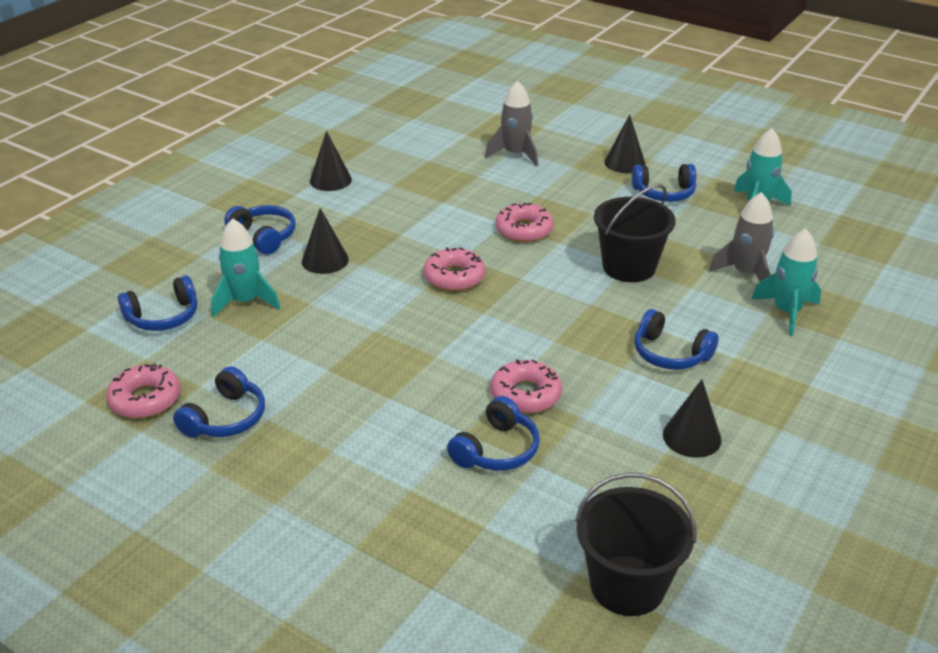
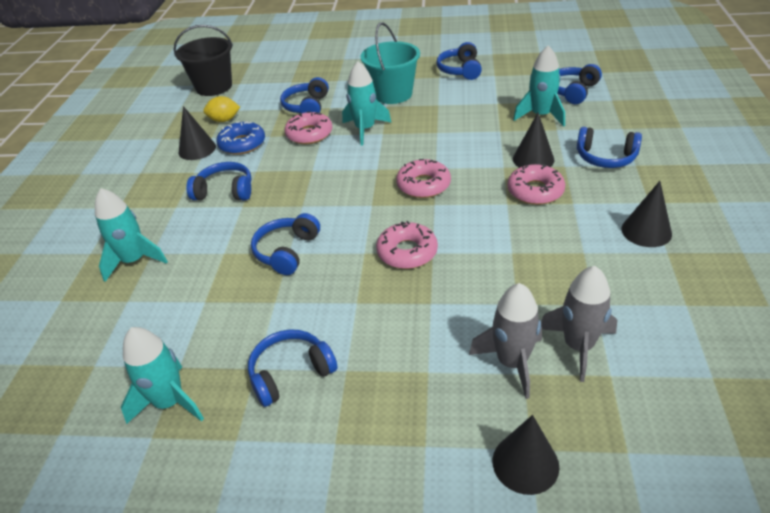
camera: 155 degrees right, 5 degrees up
pink donut [106,363,181,418] -> pink donut moved to [507,164,565,205]
black bucket [594,184,676,282] -> blue headphones [251,213,320,275]
black cone [604,114,645,173] -> black cone moved to [492,415,559,495]
grey rocket [709,192,774,282] -> grey rocket moved to [541,266,617,382]
none -> yellow lemon [203,96,240,122]
none -> blue donut [216,121,265,155]
none -> turquoise rocket [342,61,392,145]
none -> turquoise bucket [361,22,420,104]

